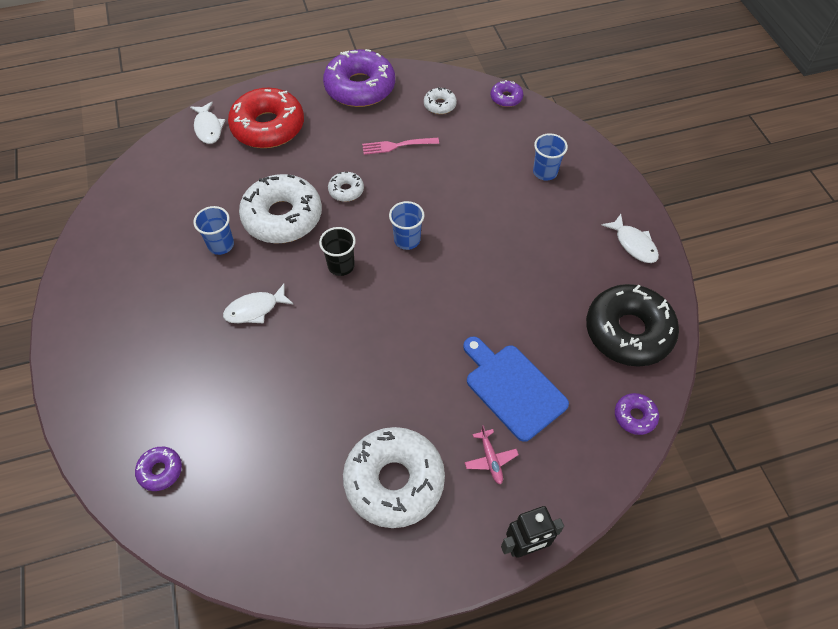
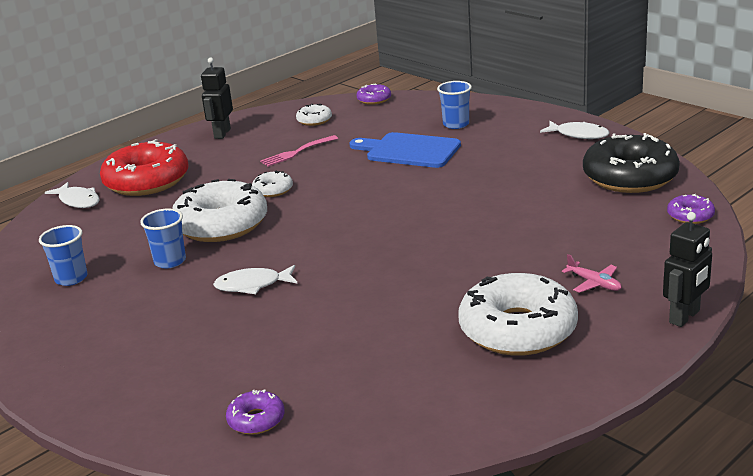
camera: 25 degrees left, 30 degrees down
white fish [223,284,293,323] -> white fish turned 45 degrees clockwise [213,265,298,294]
black cup [319,227,356,276] -> none
purple donut [323,49,395,107] -> black robot [201,57,233,139]
blue cup [389,201,424,250] -> blue cup moved to [39,225,87,286]
blue cutting board [463,337,569,442] -> blue cutting board moved to [349,132,461,168]

